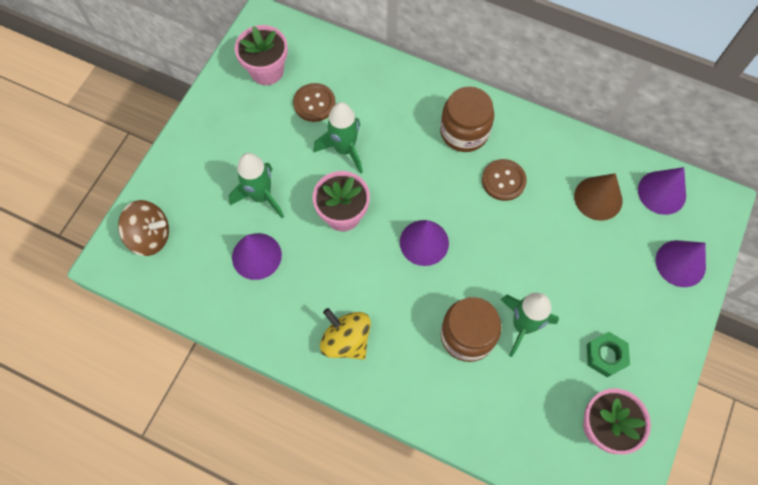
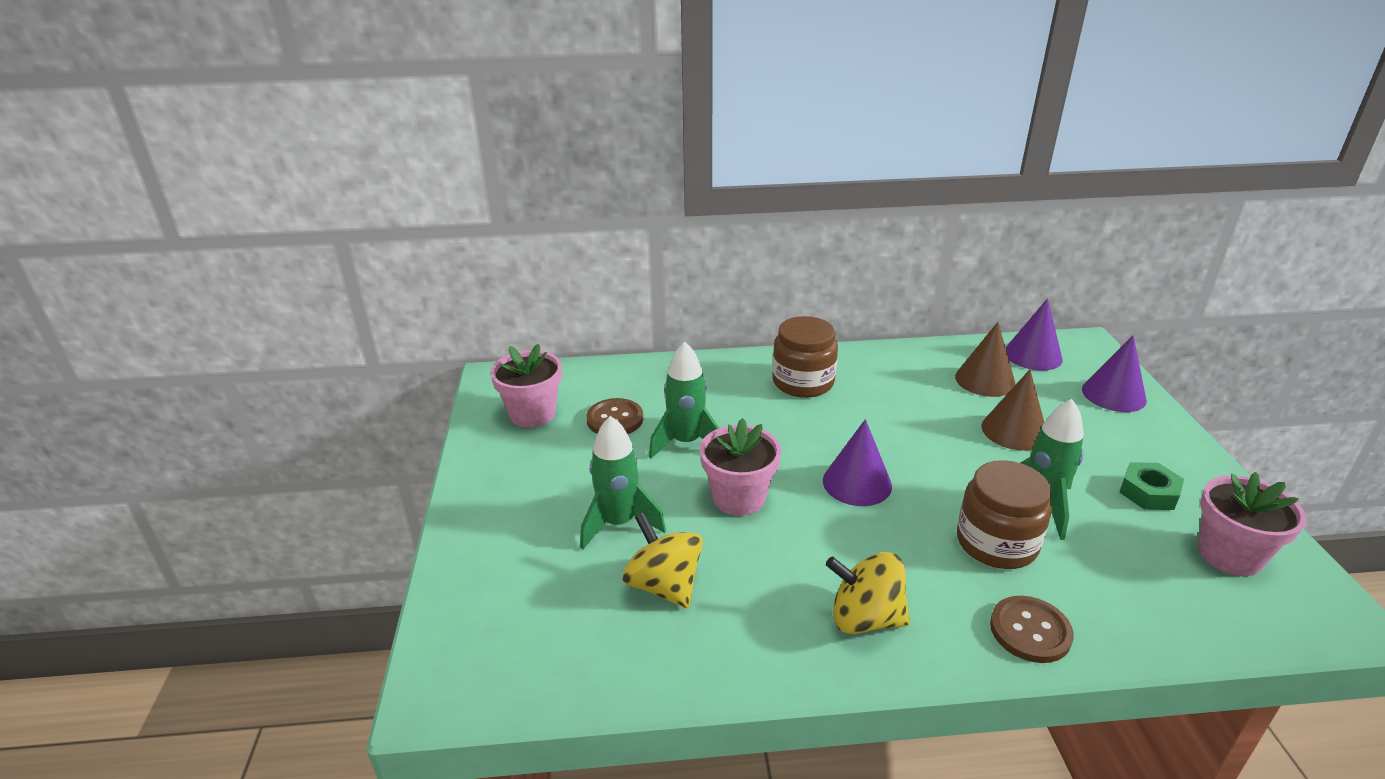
camera: 30 degrees left, 35 degrees down
brown spinning top [118,200,169,256] -> none
purple cone [232,233,282,280] -> yellow spinning top [622,512,703,608]
brown button [482,159,527,201] -> brown button moved to [990,596,1074,663]
none -> brown cone [982,369,1044,451]

